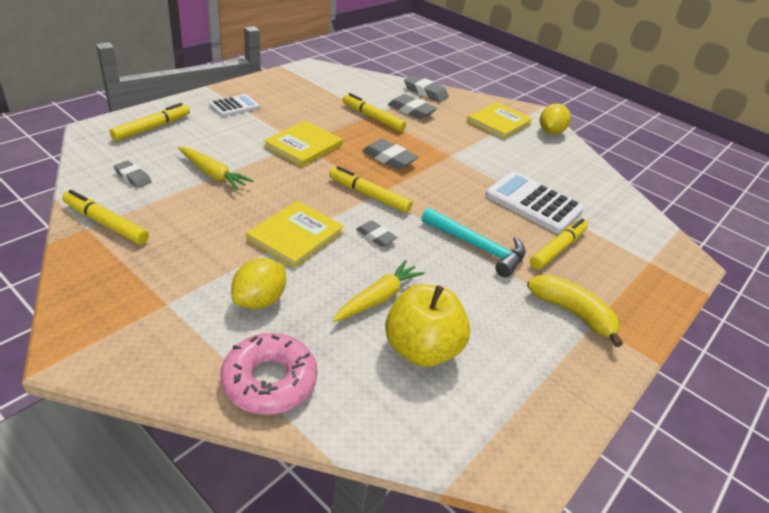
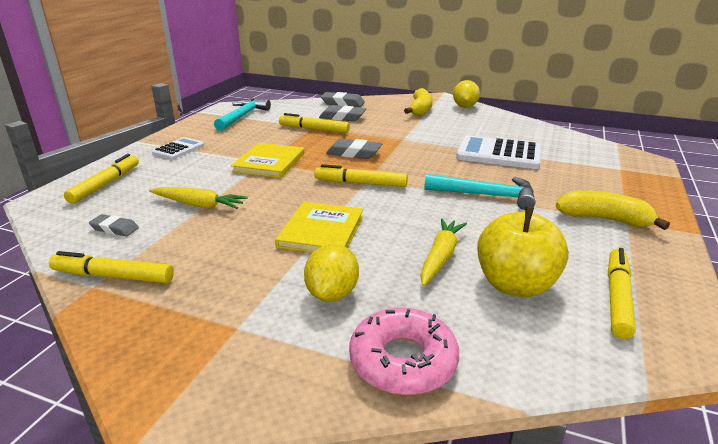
camera: 15 degrees left, 10 degrees down
grey eraser [356,221,397,247] -> none
yellow book [467,103,533,139] -> yellow banana [404,88,433,116]
yellow marker [530,218,588,270] -> yellow marker moved to [608,248,636,339]
none -> turquoise hammer [214,98,271,131]

